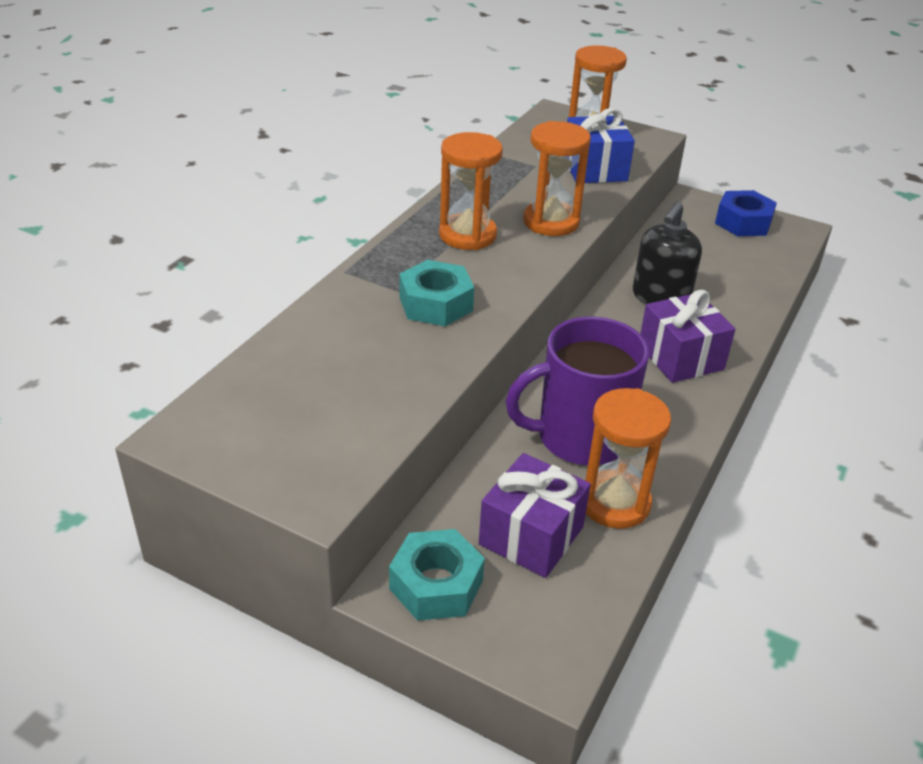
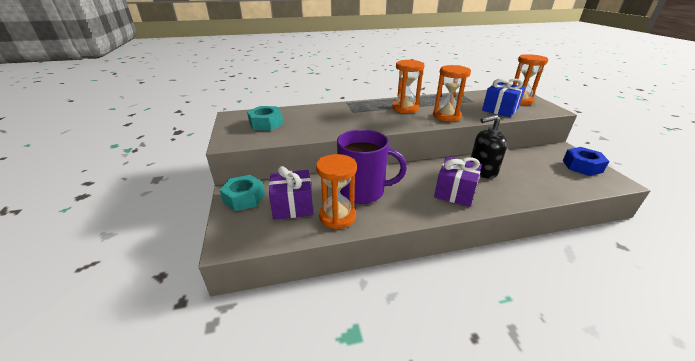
camera: 50 degrees right, 5 degrees down
turquoise nut [399,260,474,326] -> turquoise nut moved to [247,106,283,131]
purple mug [506,316,649,465] -> purple mug turned 150 degrees clockwise [337,129,407,204]

